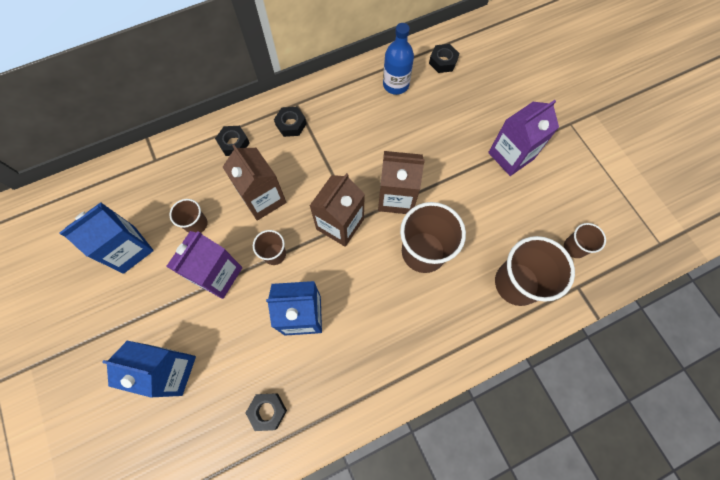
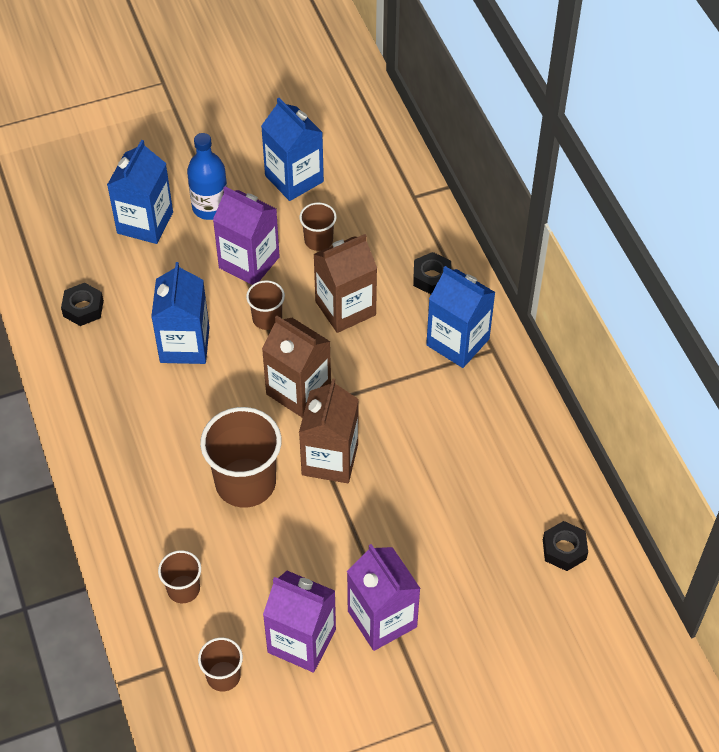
camera: 95 degrees right, 15 degrees down
black nut [274,107,306,137] -> blue carton [426,266,496,368]
blue bottle [383,23,414,95] -> blue bottle moved to [187,133,227,220]
brown cup [495,236,575,306] -> brown cup [158,550,201,603], size x0.52
none -> purple carton [263,571,336,673]

